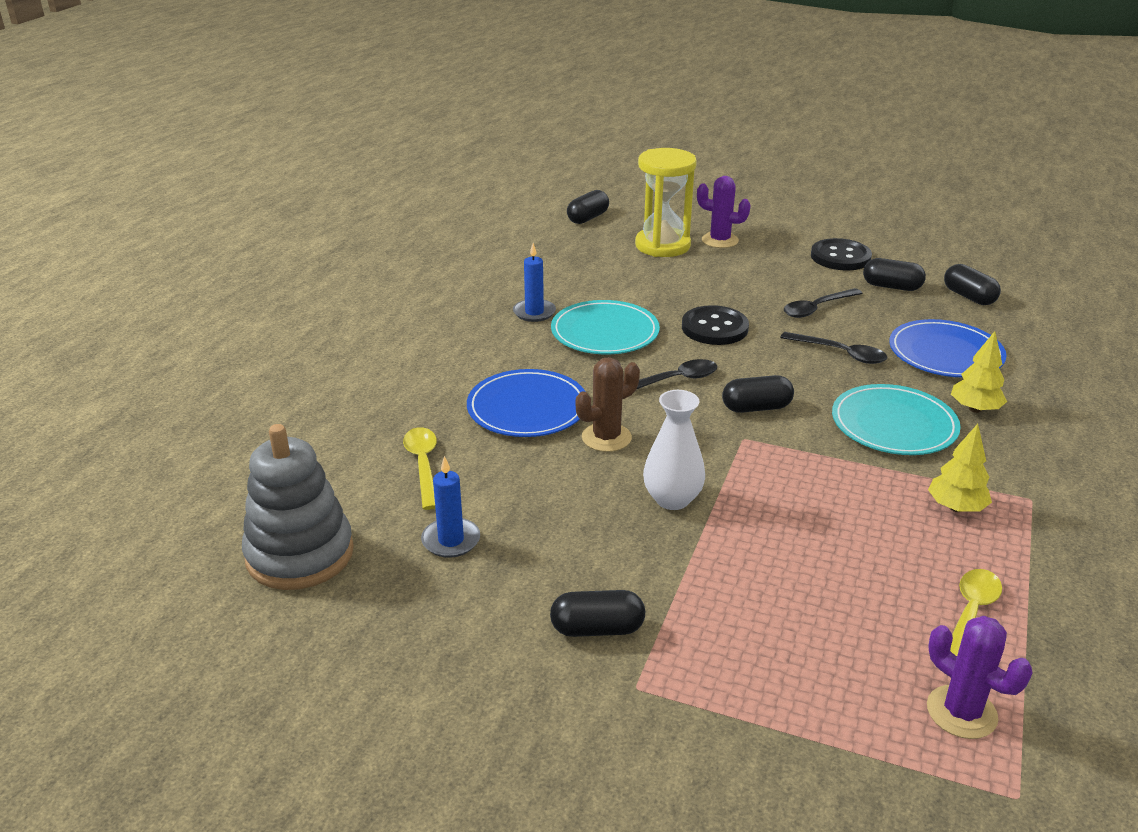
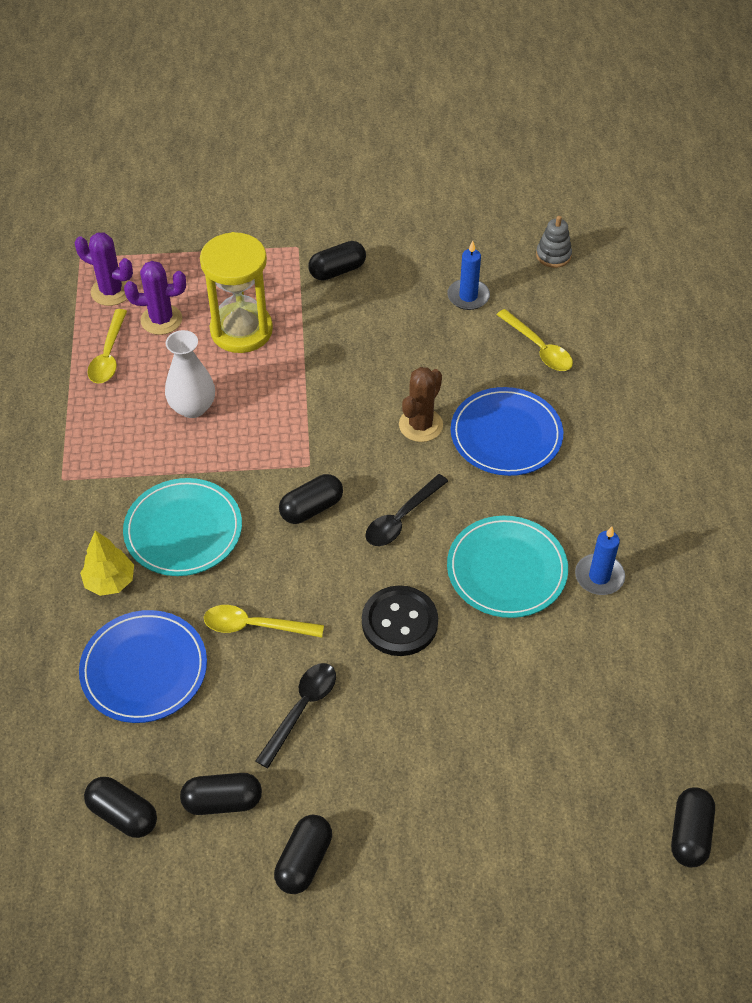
camera: 155 degrees right, 20 degrees up
grey stacking toy [242,424,354,590] -> grey stacking toy [536,216,572,268], size x0.48
yellow hourglass [635,148,697,257] -> yellow hourglass moved to [200,232,273,353]
white vase [643,390,705,510] -> white vase moved to [165,330,215,418]
purple cactus [697,176,751,248] -> purple cactus moved to [124,261,186,335]
black spoon [780,332,887,364] -> yellow spoon [204,605,324,638]
black button [811,238,872,271] -> black capsule [274,815,332,894]
yellow tree [928,424,992,512] -> none

